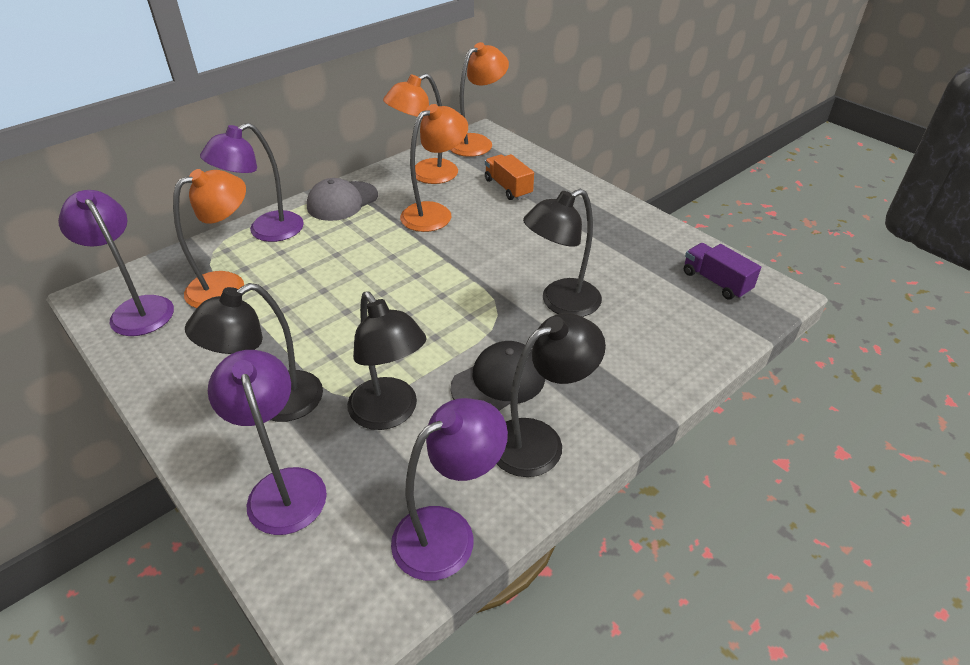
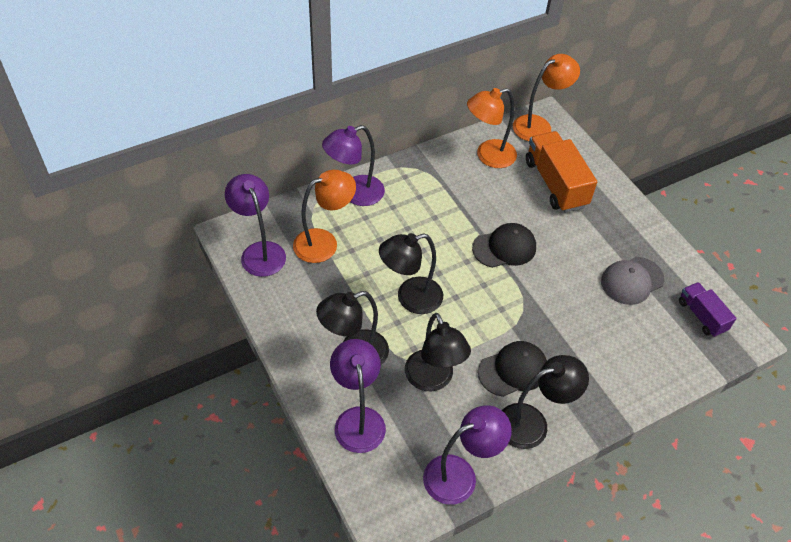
camera: 10 degrees right, 10 degrees up
grey cap [307,178,378,221] -> grey cap moved to [601,257,665,305]
orange lamp [400,104,468,232] -> none
orange truck [485,154,534,200] -> orange truck [526,131,597,212], size x1.73
black lamp [523,189,602,317] -> black lamp moved to [379,233,443,314]
none -> black cap [472,223,536,268]

